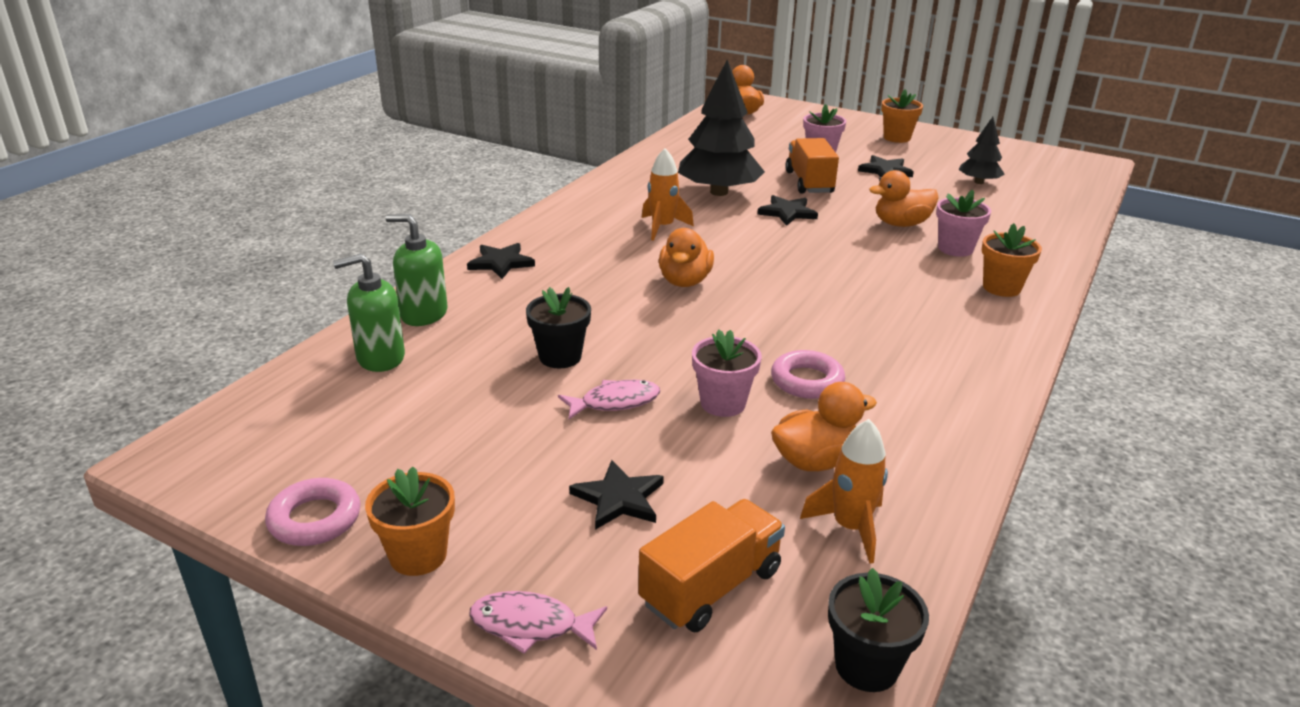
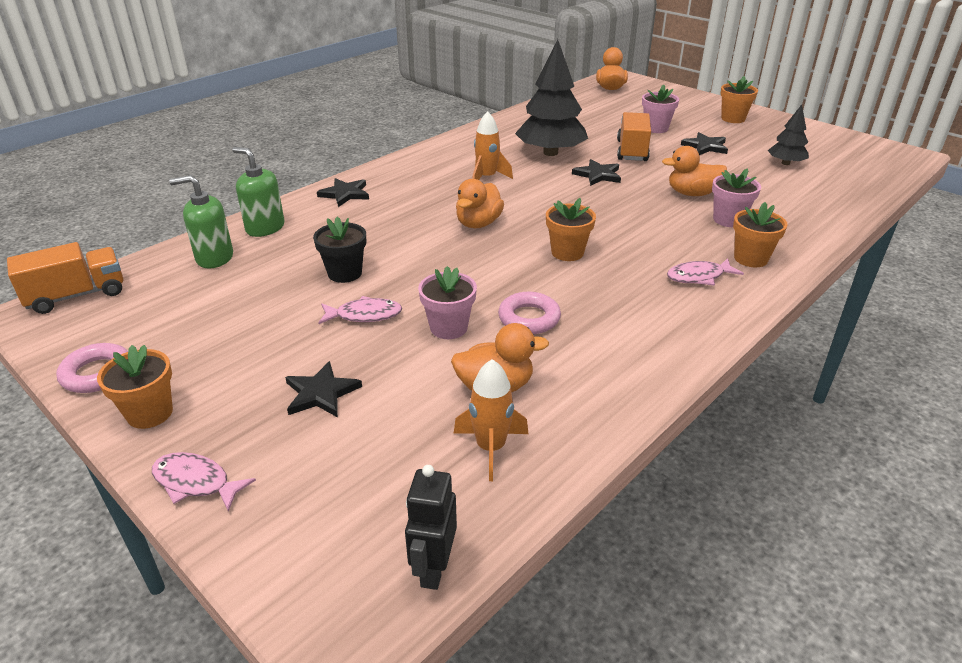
camera: 15 degrees right, 5 degrees up
orange truck [638,499,785,632] -> orange truck moved to [7,242,123,314]
black flower pot [828,568,929,692] -> black robot [405,465,457,590]
none -> orange flower pot [546,198,596,261]
none -> pink fish [667,258,744,286]

